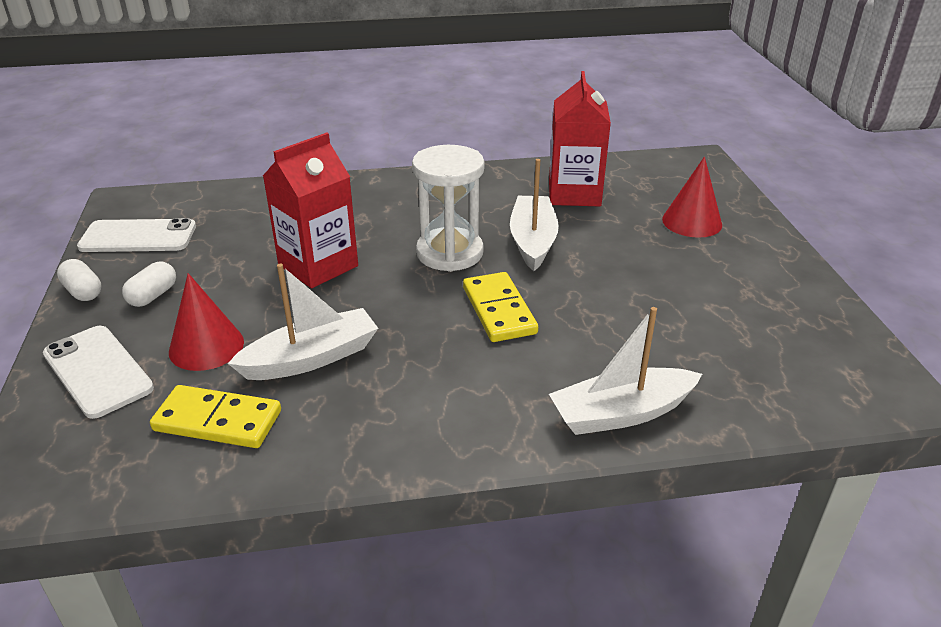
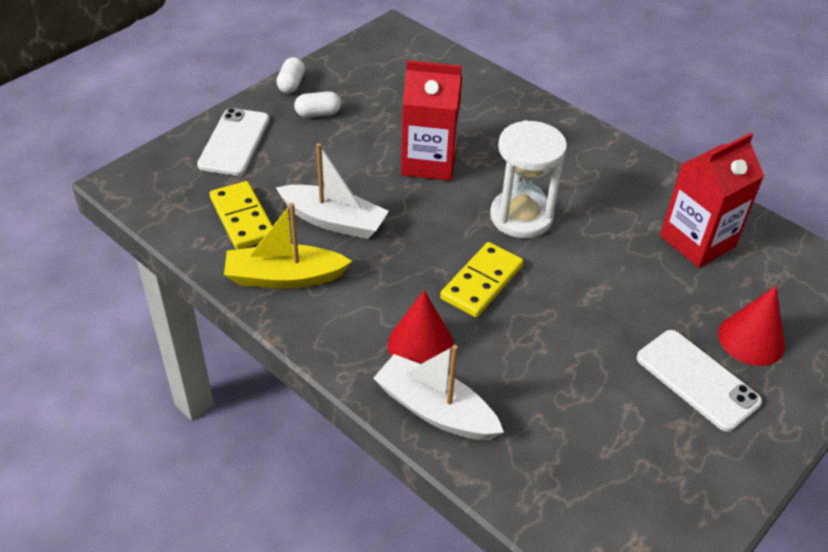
camera: 50 degrees right, 10 degrees up
white phone [77,218,196,252] -> white phone moved to [637,330,762,432]
red cone [169,273,244,371] -> red cone moved to [388,290,454,364]
white boat [510,159,559,271] -> none
none -> yellow boat [224,203,352,289]

